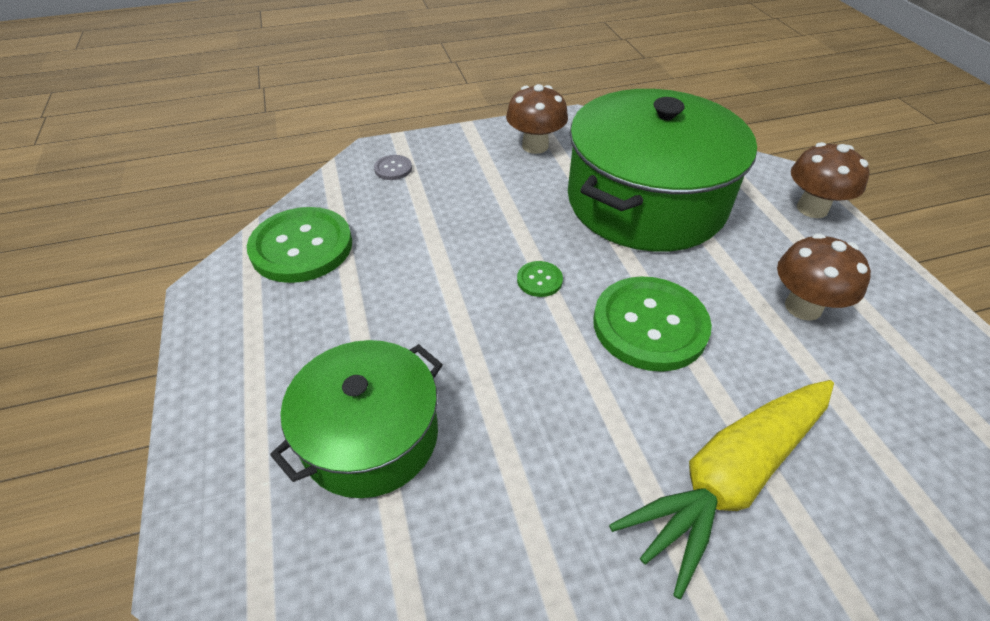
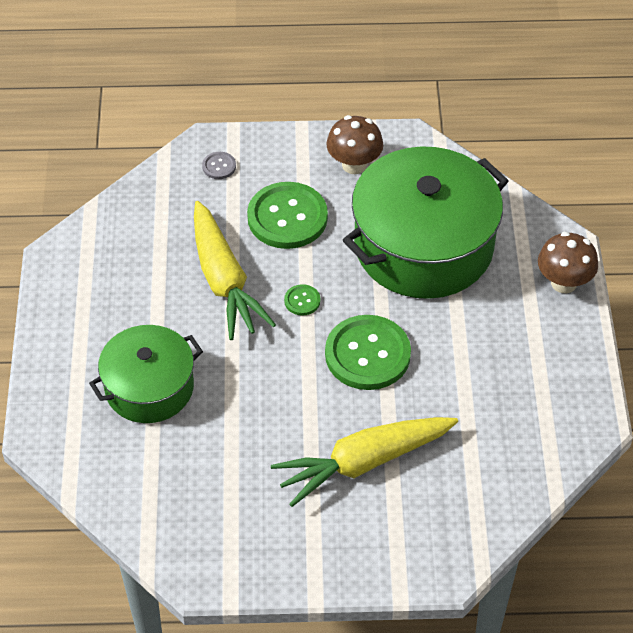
camera: 15 degrees right, 5 degrees up
green button [247,207,352,283] -> green button moved to [247,182,328,249]
brown mushroom [777,233,871,321] -> none
none -> yellow carrot [194,201,276,340]

